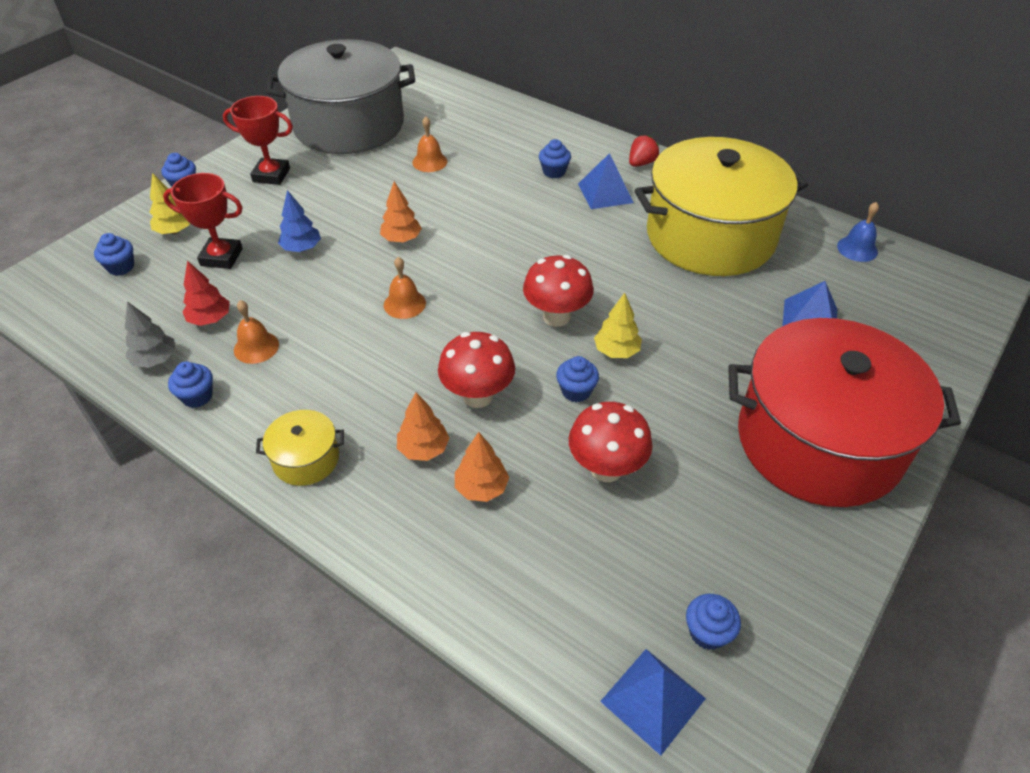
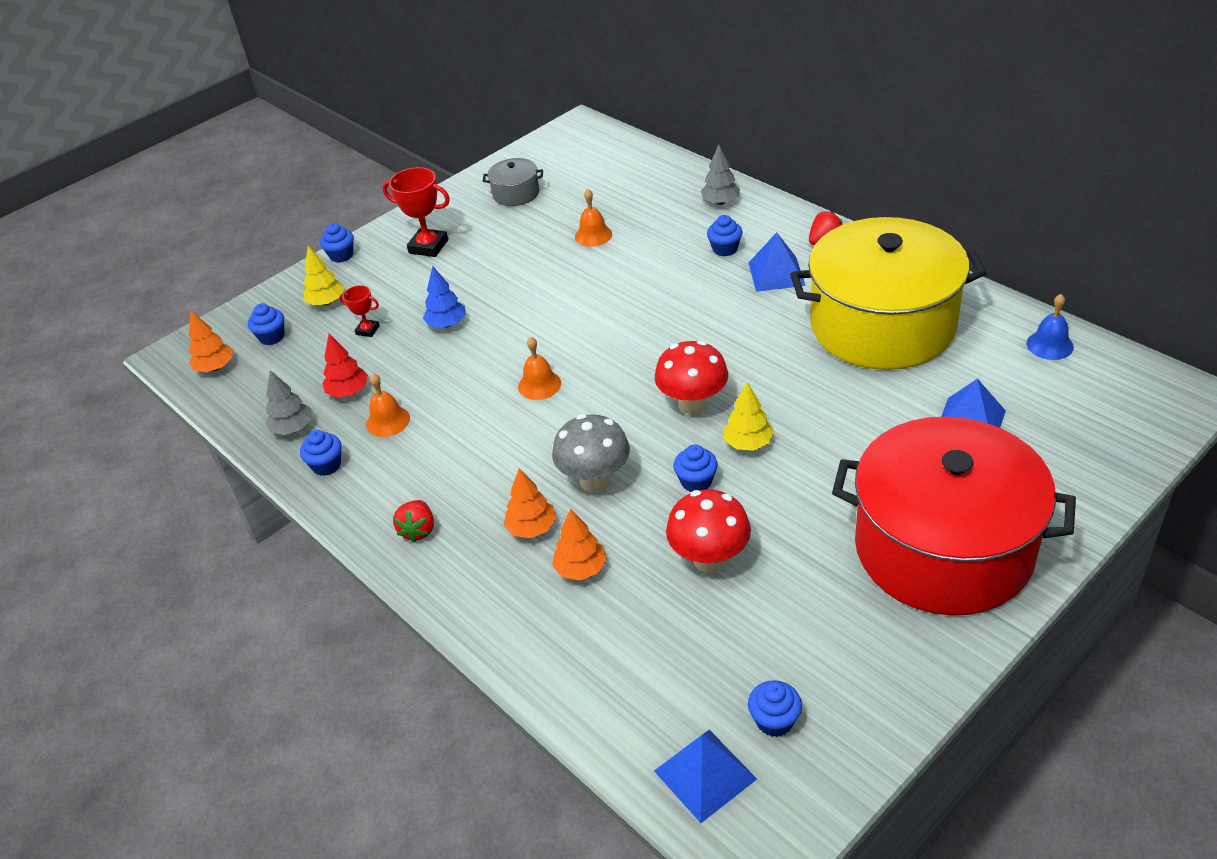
camera: 15 degrees right, 5 degrees down
red trophy [163,173,243,269] -> red trophy [339,285,380,337], size x0.55
yellow pot [256,410,344,486] -> red strawberry [393,500,434,543]
grey pot [266,39,415,154] -> grey pot [483,158,543,206], size x0.40
orange tree [380,181,422,242] -> orange tree moved to [189,311,233,372]
red mushroom [438,332,515,408] -> grey mushroom [552,414,630,492]
none -> grey tree [700,144,740,205]

